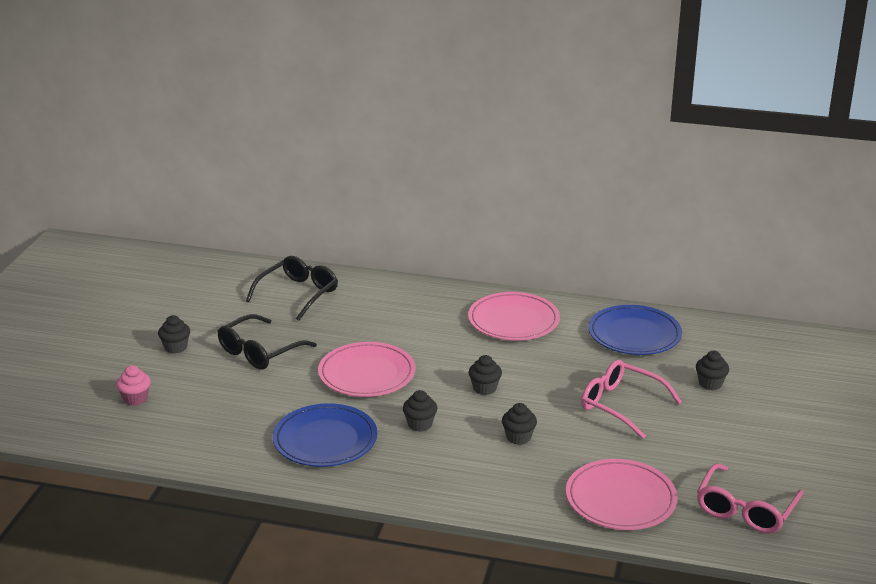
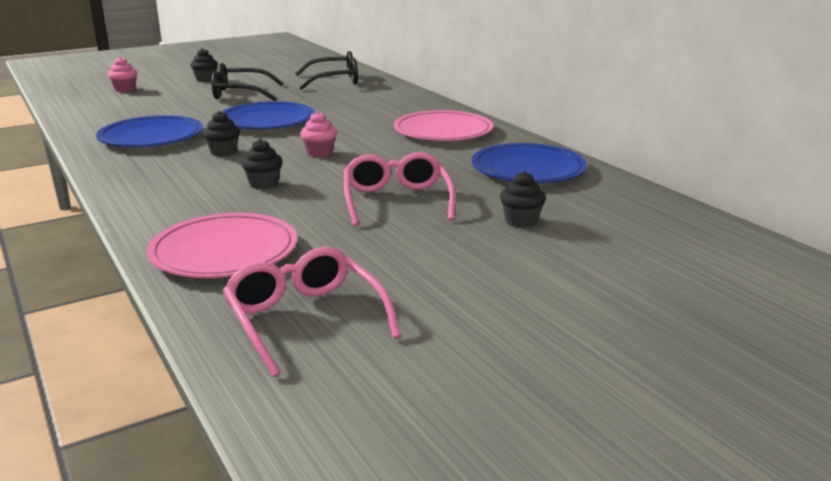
camera: 45 degrees right, 5 degrees down
pink plate [318,342,416,397] -> blue plate [222,101,315,129]
black cupcake [469,355,502,395] -> pink cupcake [300,112,337,157]
pink glasses [697,463,804,533] -> pink glasses turned 75 degrees clockwise [223,247,401,377]

